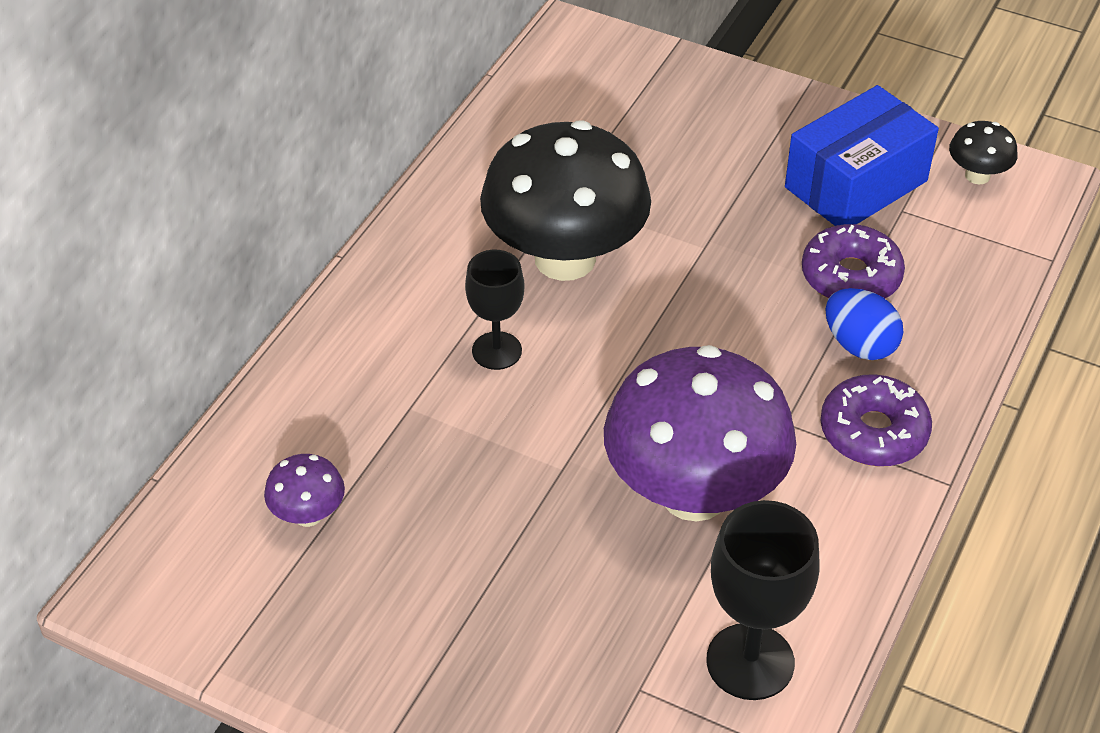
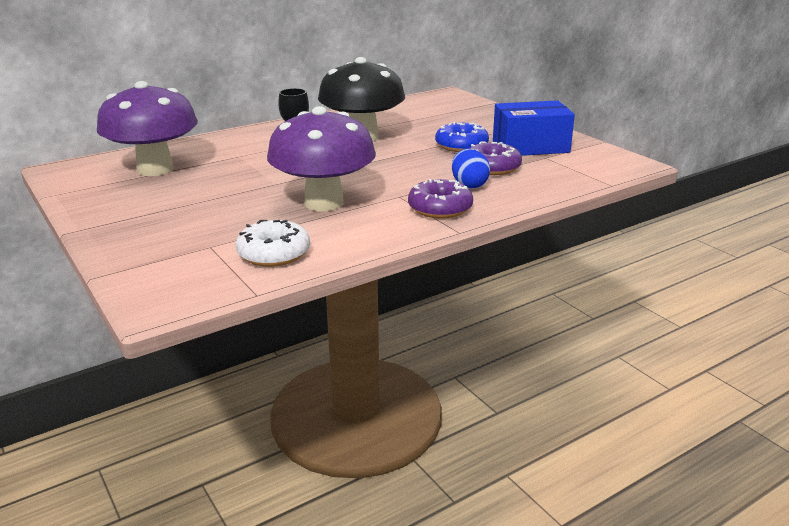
camera: 30 degrees right, 20 degrees down
purple mushroom [264,454,345,527] -> purple mushroom [97,81,198,176], size x2.37
black goblet [706,500,820,700] -> white donut [236,220,310,267]
black mushroom [949,121,1018,185] -> none
none -> blue donut [435,122,489,152]

